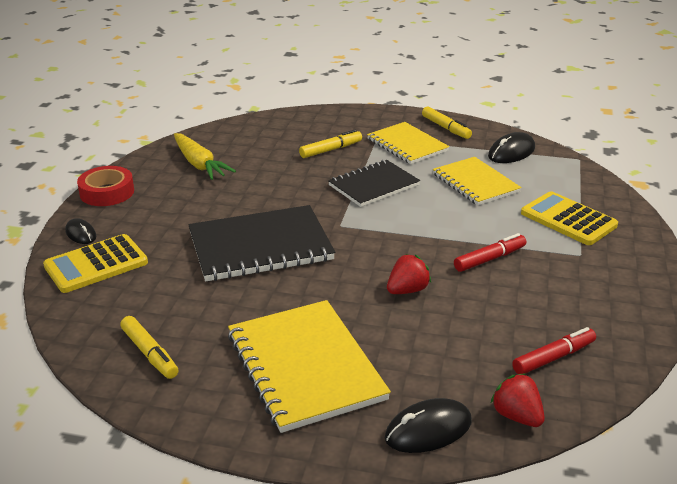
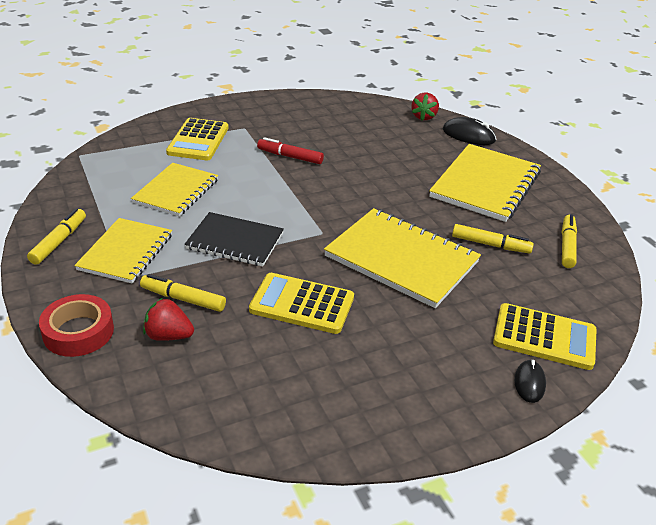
camera: 130 degrees left, 5 degrees up
red tape [77,166,134,206] -> red tape moved to [39,294,114,357]
yellow carrot [174,133,236,180] -> none
black notebook [188,205,335,281] -> yellow notebook [324,208,481,308]
red strawberry [387,254,431,294] -> red strawberry moved to [143,298,194,341]
black mouse [488,132,535,163] -> none
red marker [512,327,596,374] -> none
none -> yellow calculator [249,273,354,334]
none -> yellow marker [452,224,534,254]

